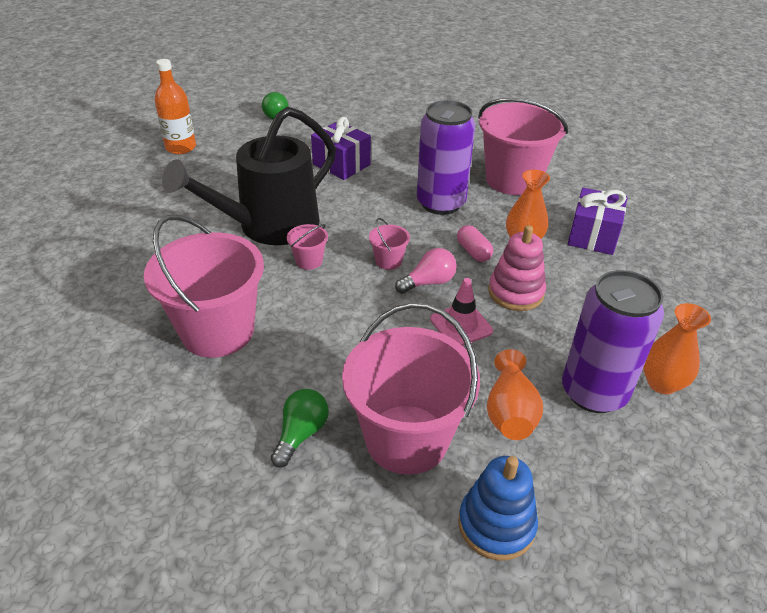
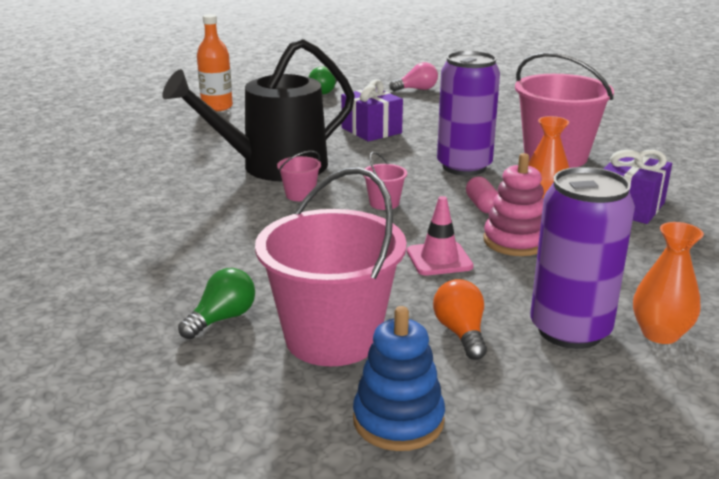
camera: 15 degrees right, 15 degrees down
pink bucket [144,215,264,358] -> none
pink light bulb [395,248,457,294] -> pink light bulb moved to [389,62,438,91]
orange vase [487,349,543,440] -> orange light bulb [433,279,487,360]

